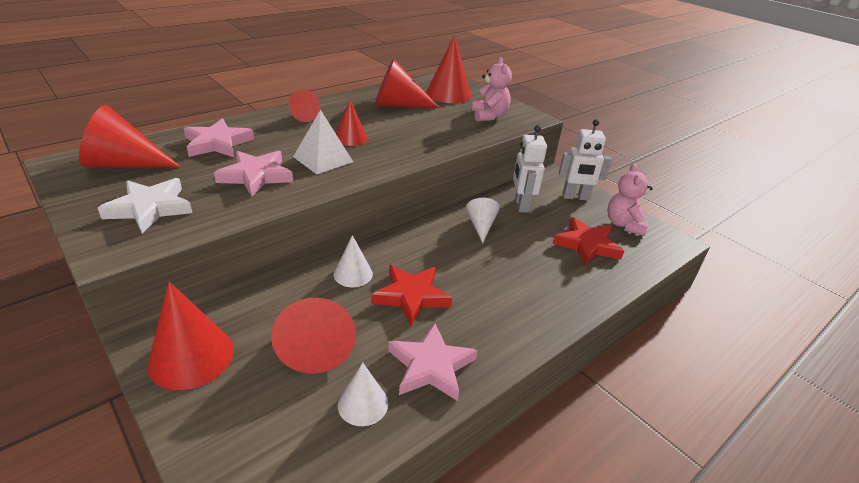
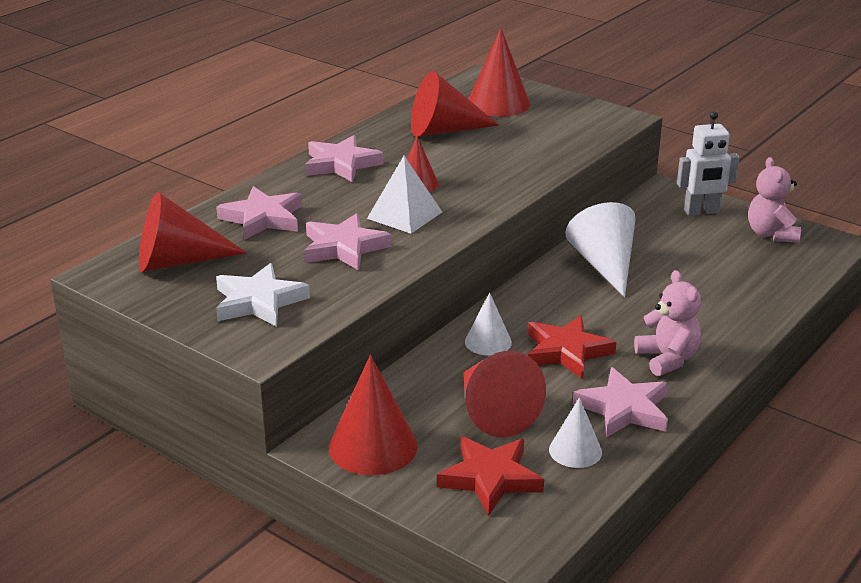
camera: 10 degrees left, 5 degrees down
red cone [289,89,320,122] -> pink star [305,135,384,182]
white cone [466,198,500,243] -> white cone [565,202,635,298], size x1.69
pink teddy bear [472,57,512,122] -> pink teddy bear moved to [634,270,701,376]
white robot [513,125,547,213] -> none
red star [553,217,624,266] -> red star moved to [437,436,544,516]

